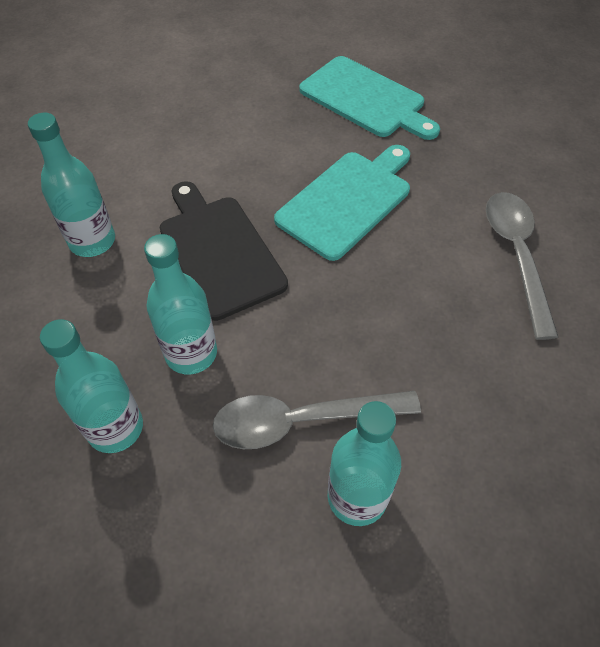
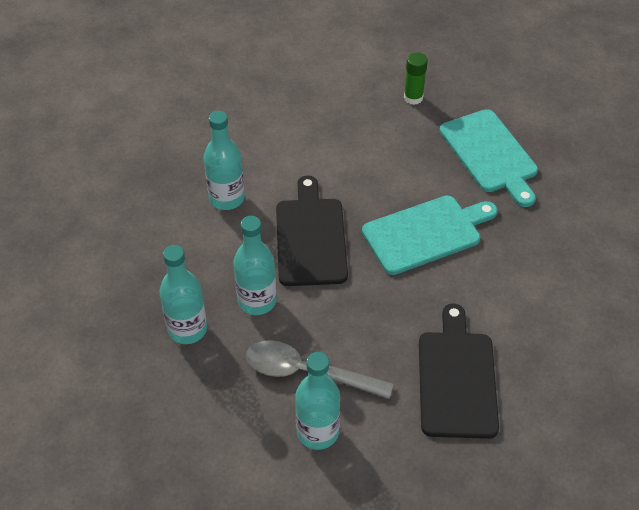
camera: 25 degrees right, 5 degrees down
grey spoon [486,192,558,340] -> none
none -> green glue stick [404,52,428,105]
none -> black cutting board [419,304,499,439]

